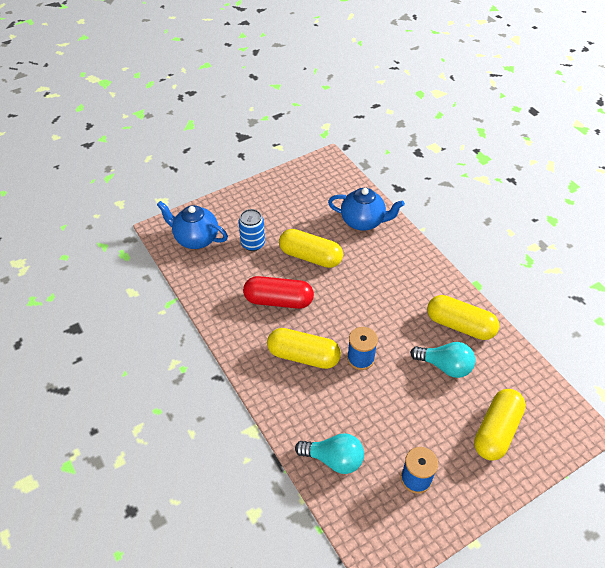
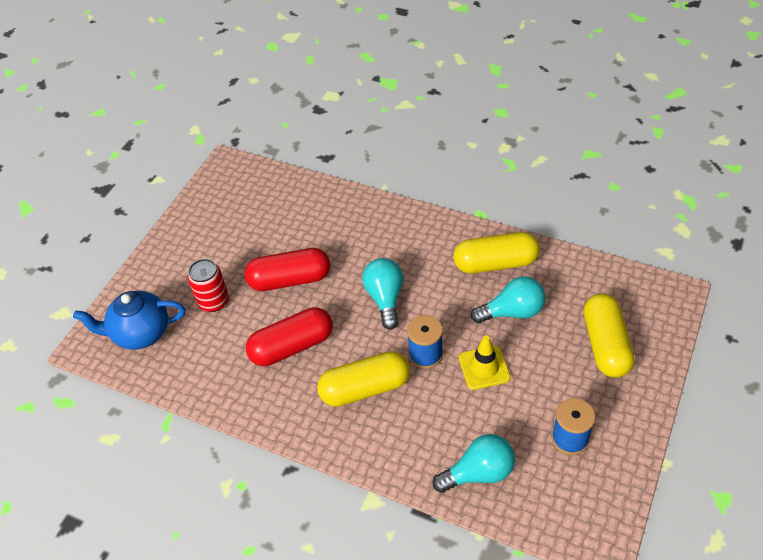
camera: 30 degrees left, 0 degrees up
blue can [239,209,265,251] -> red can [188,259,229,312]
yellow capsule [279,229,343,268] -> red capsule [244,248,330,291]
blue teapot [328,188,405,231] -> none
none -> turquoise light bulb [362,258,403,330]
none -> yellow traffic cone [459,335,511,390]

